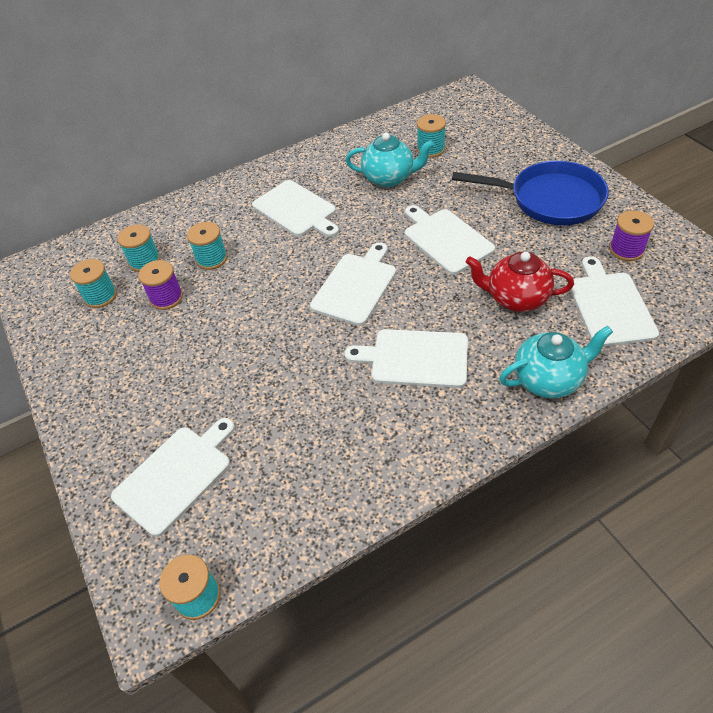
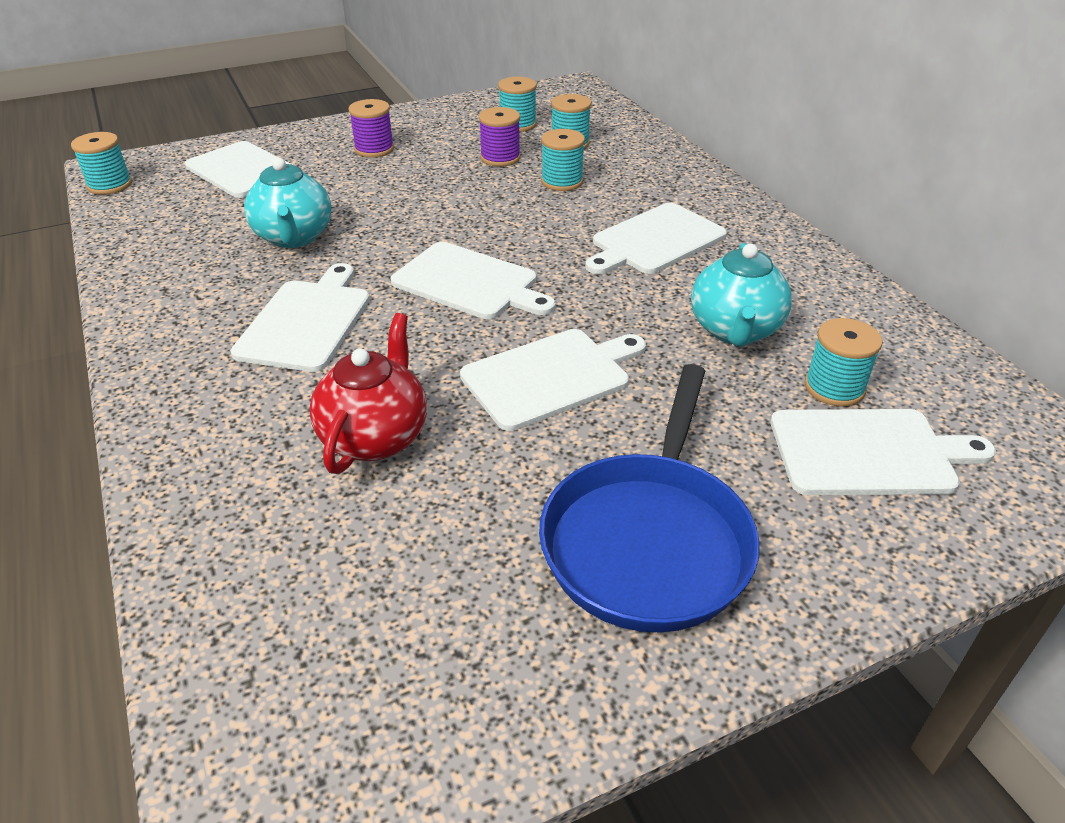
camera: 90 degrees right, 10 degrees down
turquoise teapot [499,326,613,398] -> turquoise teapot moved to [244,158,331,248]
white cutting board [570,256,659,347] -> white cutting board moved to [770,409,996,495]
purple spool [609,210,654,261] -> purple spool moved to [349,99,394,158]

